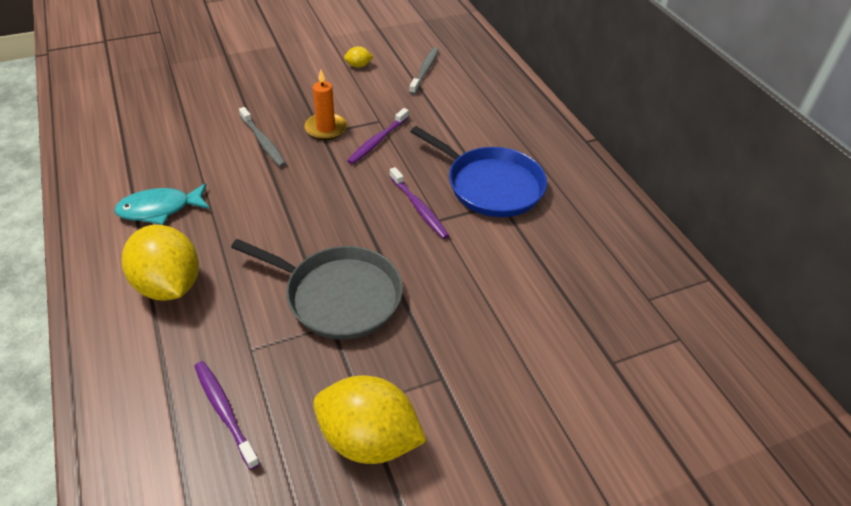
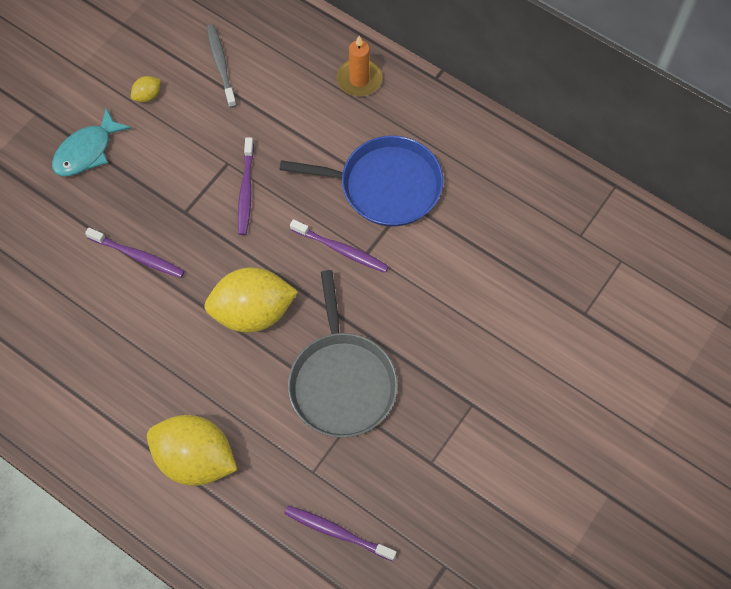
camera: 30 degrees left, 20 degrees up
turquoise fish [114,183,210,225] -> turquoise fish moved to [52,108,131,176]
grey pan [231,239,403,339] -> grey pan turned 90 degrees clockwise [288,270,398,438]
grey toothbrush [239,107,286,167] -> purple toothbrush [85,228,185,278]
orange candle [304,70,347,140] -> orange candle moved to [337,36,382,96]
yellow lemon [313,376,427,464] -> yellow lemon moved to [204,267,298,333]

